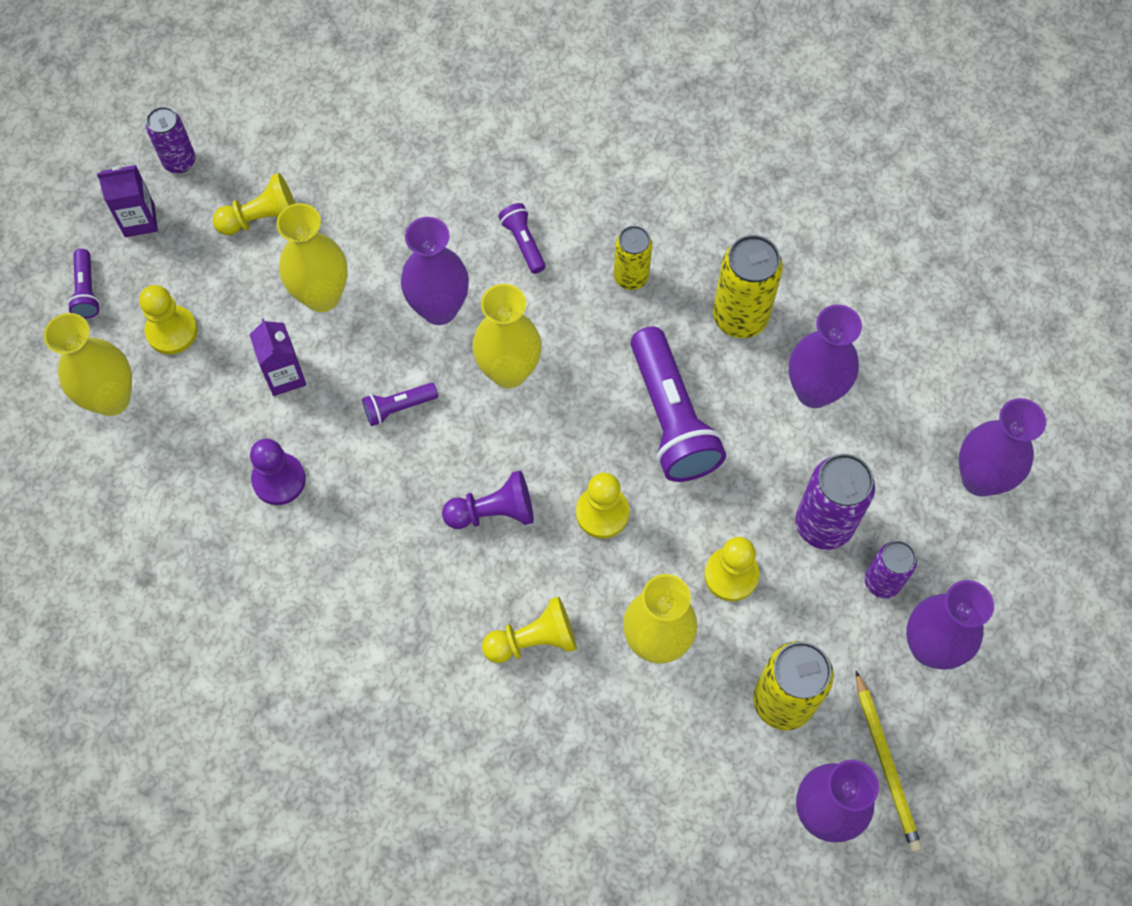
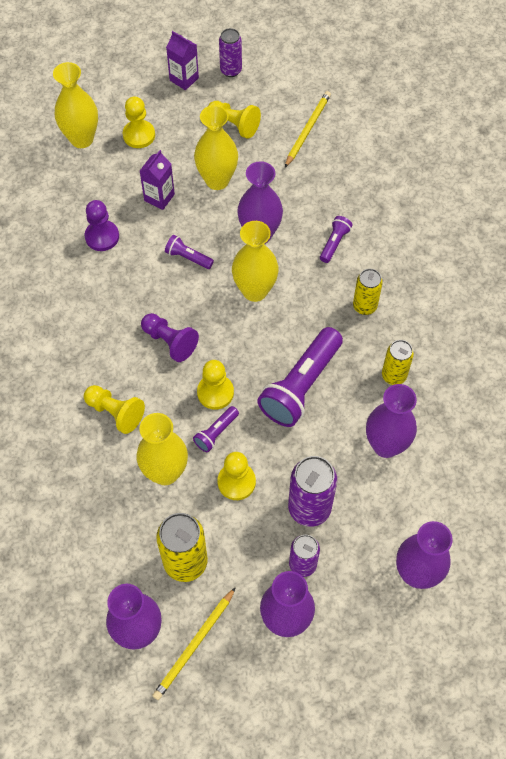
camera: 50 degrees right, 5 degrees down
purple flashlight [68,249,100,319] -> purple flashlight moved to [193,406,239,452]
yellow can [713,235,783,338] -> yellow can [382,340,414,385], size x0.63
none -> yellow pencil [285,91,331,167]

